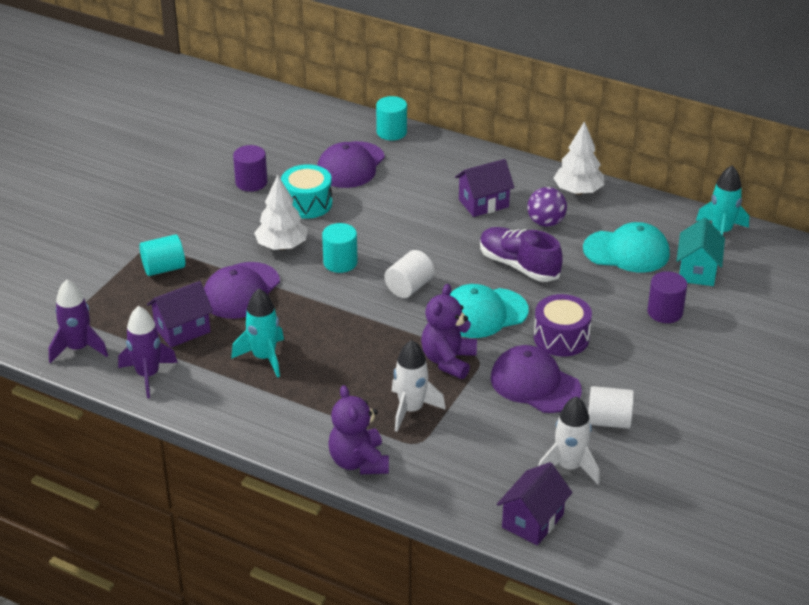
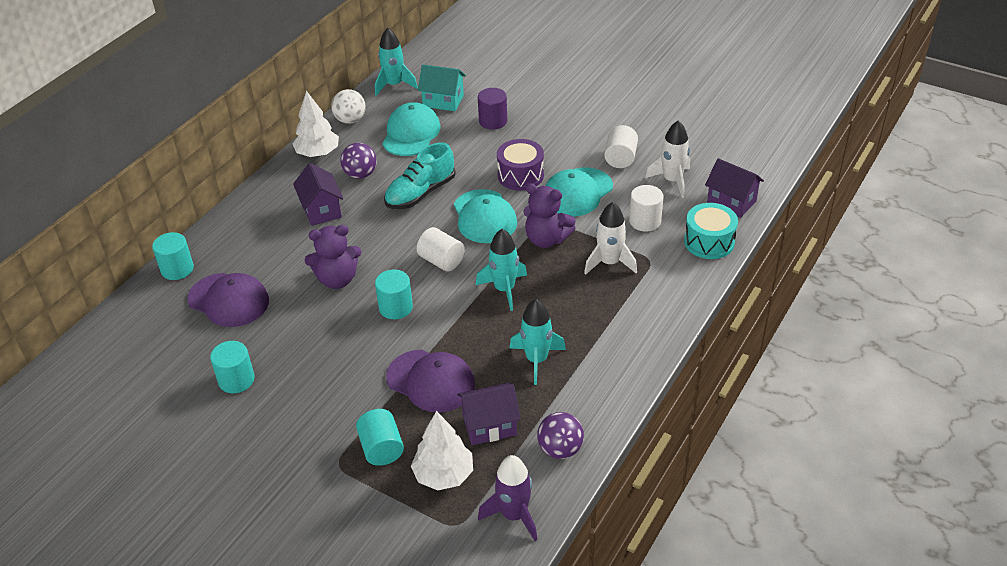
camera: 85 degrees left, 5 degrees up
purple rocket [118,306,178,398] -> purple ball [537,412,584,459]
purple house [147,281,213,348] -> purple house turned 75 degrees counterclockwise [457,383,521,445]
purple cylinder [233,145,267,192] -> turquoise cylinder [210,341,255,393]
white tree [254,175,308,250] -> white tree moved to [411,411,473,490]
turquoise drum [281,164,332,219] -> turquoise drum moved to [684,203,738,259]
purple teddy bear [328,385,389,474] -> purple teddy bear moved to [305,225,361,289]
purple shoe [480,227,563,282] -> turquoise shoe [384,142,456,209]
purple cap [491,345,582,413] -> turquoise cap [545,167,613,217]
none -> white ball [331,89,366,124]
none -> turquoise rocket [476,229,527,311]
none -> white cylinder [629,185,663,232]

